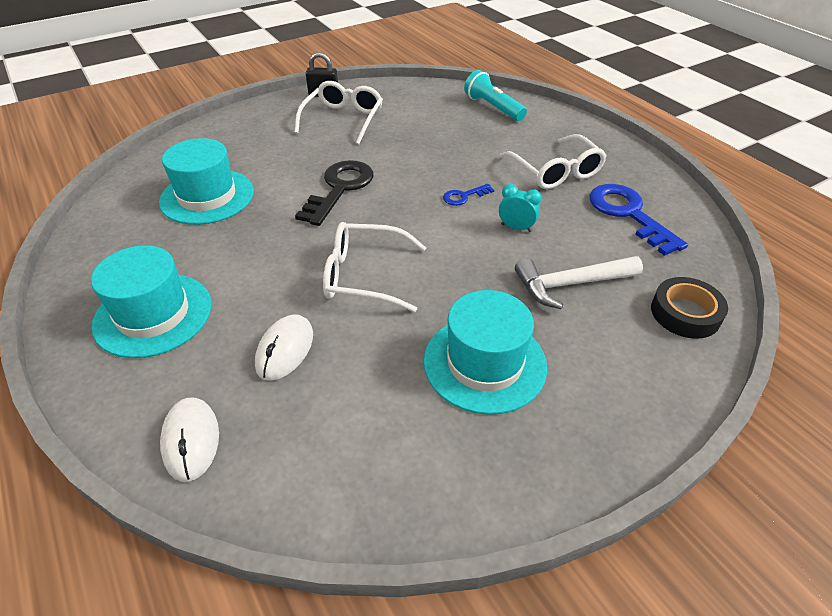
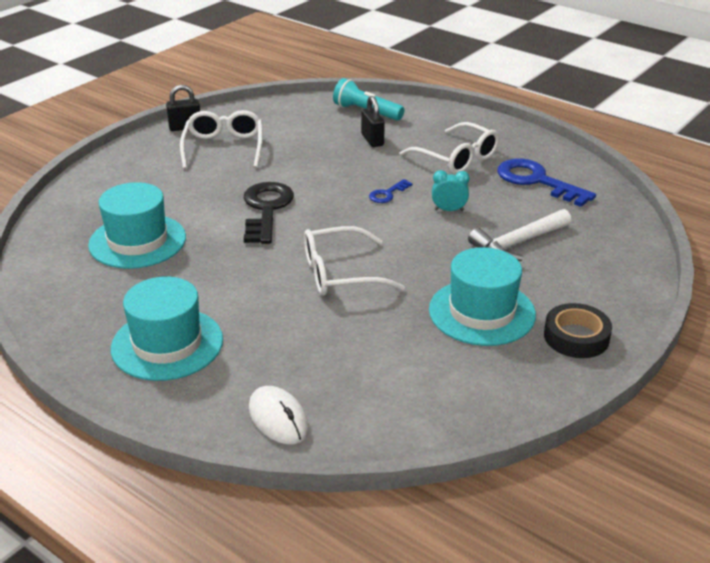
camera: 20 degrees left, 10 degrees down
white mouse [255,314,313,381] -> none
black tape [651,277,728,339] -> black tape moved to [544,303,612,358]
none -> black padlock [361,96,385,147]

